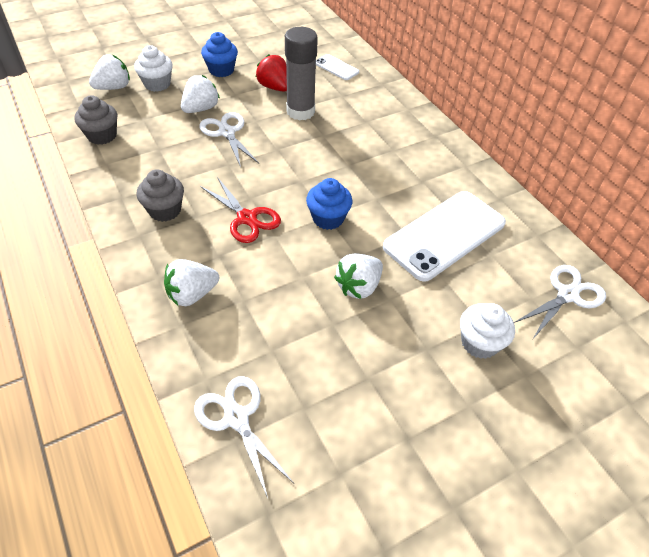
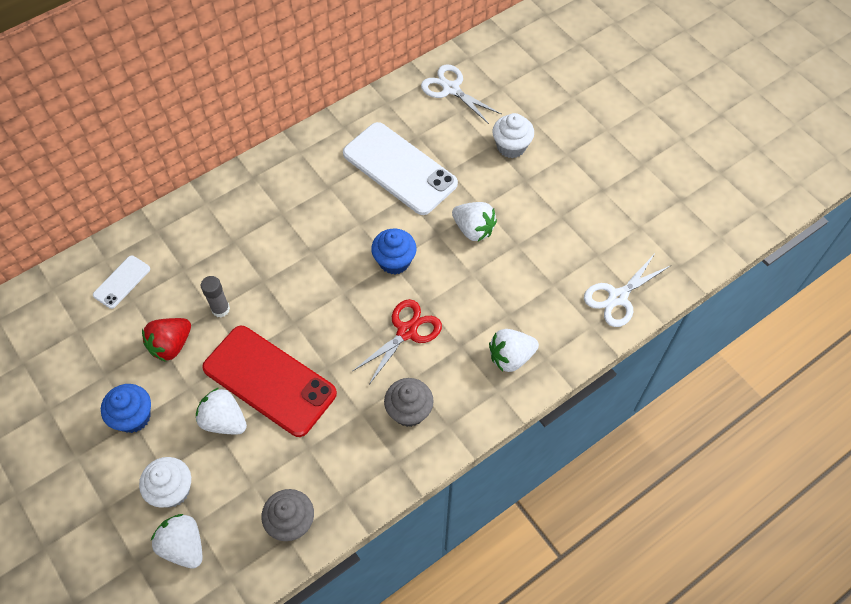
camera: 95 degrees left, 10 degrees up
white strawberry [164,259,219,306] -> white strawberry turned 105 degrees clockwise [489,329,539,372]
white scissors [199,112,259,167] -> red phone [202,326,337,437]
grey glue stick [285,27,318,120] -> grey glue stick [201,276,230,317], size x0.53

